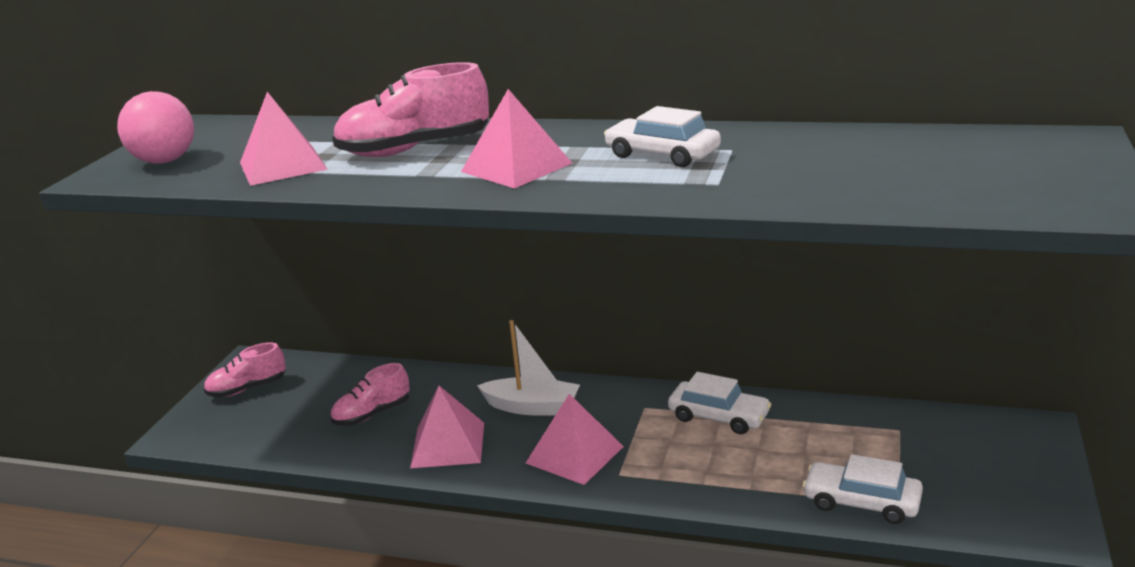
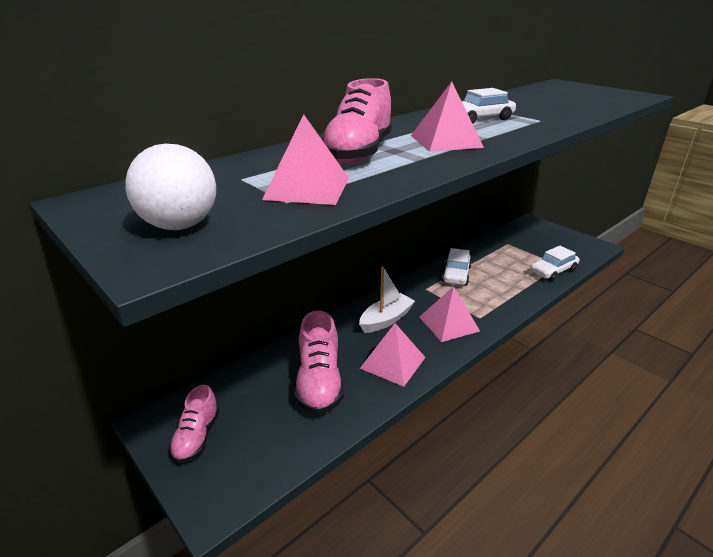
camera: 60 degrees left, 5 degrees up
pink ball [117,91,194,164] -> white ball [125,144,216,230]
pink shoe [330,363,410,426] -> pink shoe [294,310,344,415], size x1.60
white car [668,372,771,434] -> white car turned 135 degrees clockwise [442,248,472,285]

